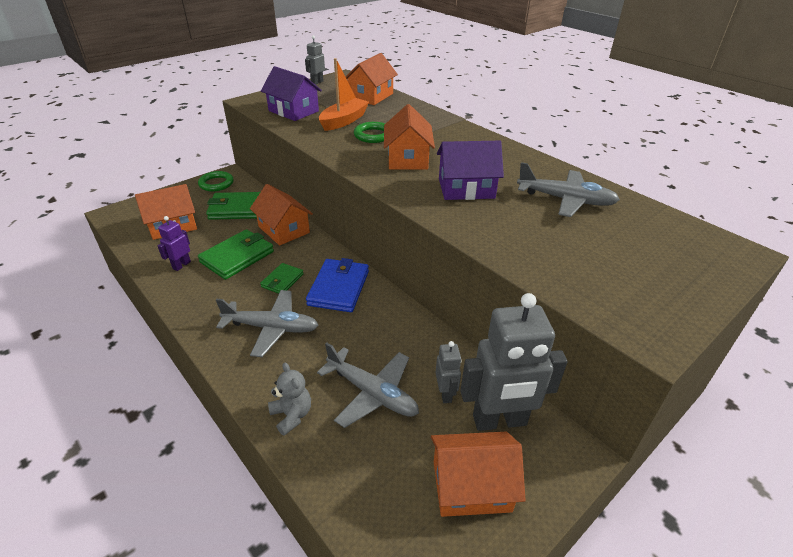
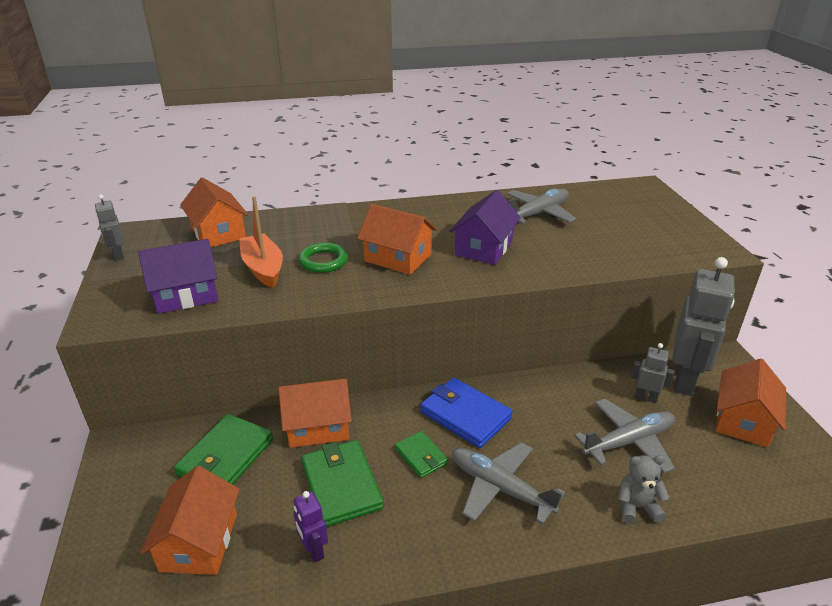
camera: 60 degrees left, 5 degrees down
green ring [198,171,234,191] -> none
grey plane [216,290,319,357] -> grey plane turned 90 degrees counterclockwise [452,442,565,524]

